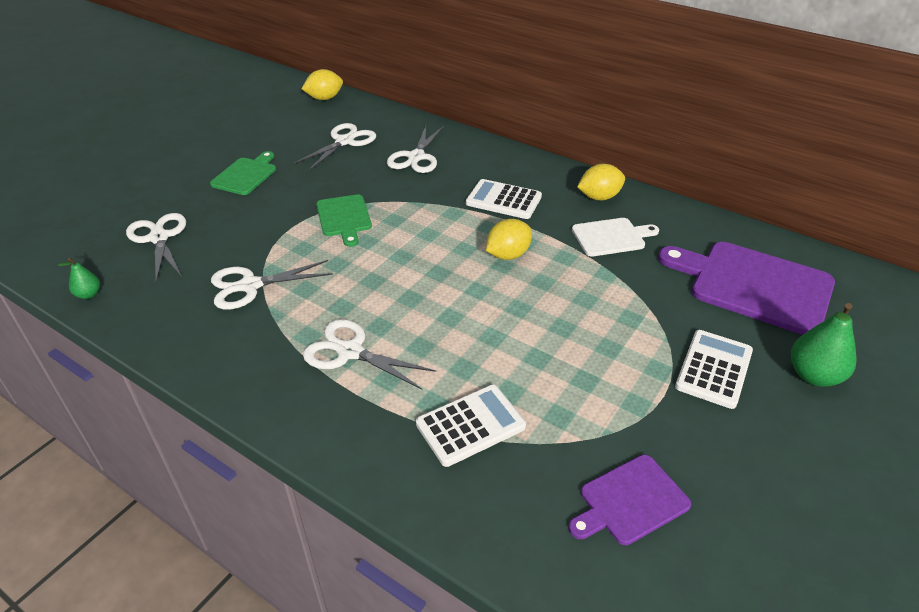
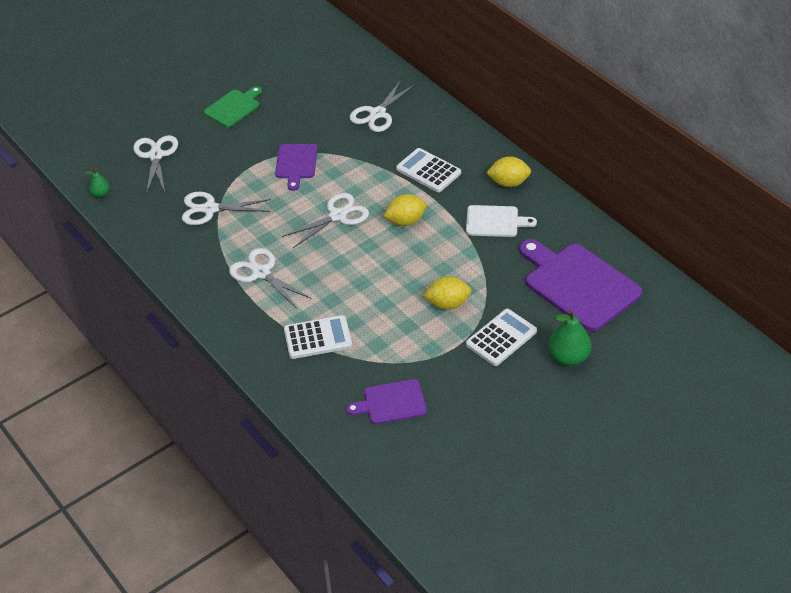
camera: 20 degrees right, 5 degrees up
white scissors [293,123,376,171] -> white scissors moved to [282,193,369,248]
yellow lemon [302,69,343,100] -> yellow lemon moved to [423,276,471,310]
green cutting board [316,194,372,247] -> purple cutting board [275,144,317,191]

